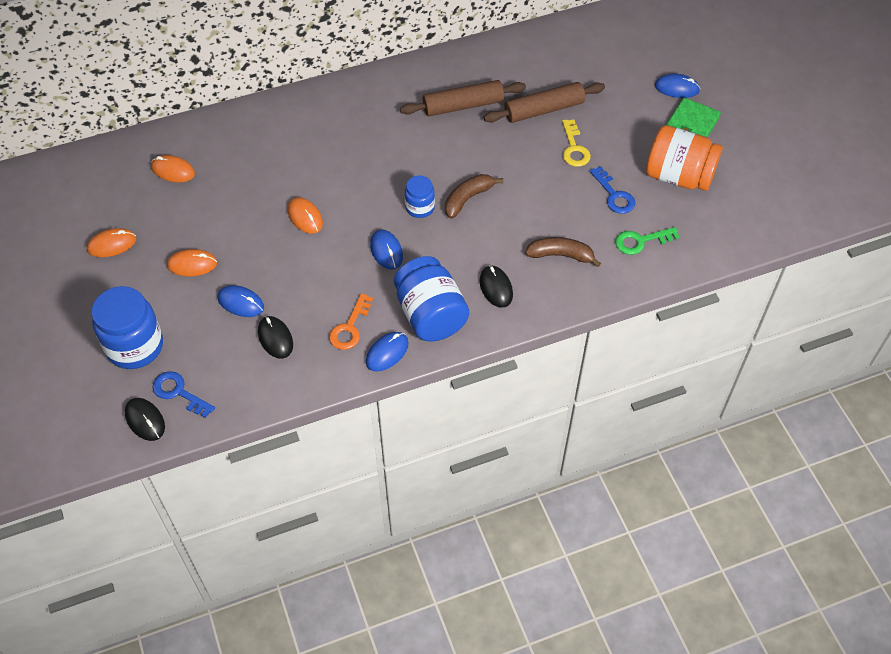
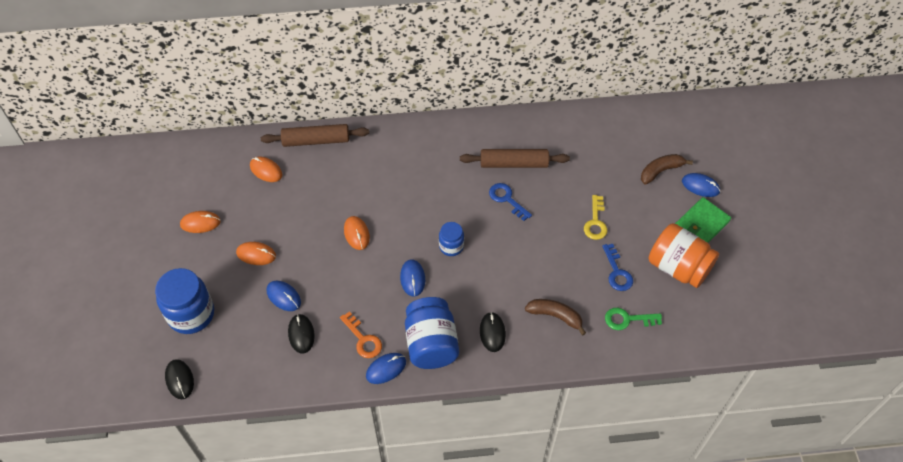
camera: 15 degrees right, 0 degrees up
blue key [152,371,215,418] -> blue key moved to [489,183,532,221]
orange key [329,293,373,350] -> orange key turned 75 degrees counterclockwise [340,312,382,358]
brown banana [445,174,503,219] -> brown banana moved to [641,154,693,185]
brown rolling pin [484,82,605,123] -> brown rolling pin moved to [261,124,369,147]

